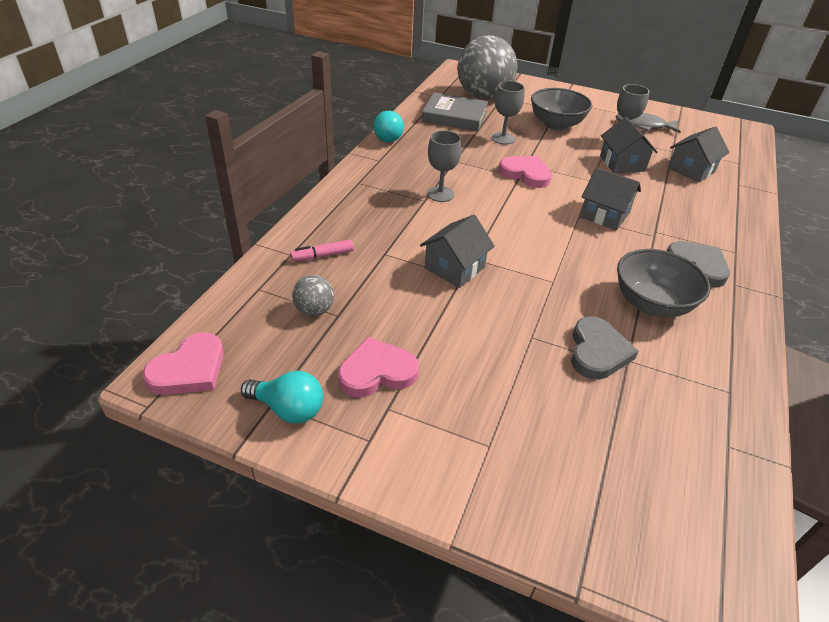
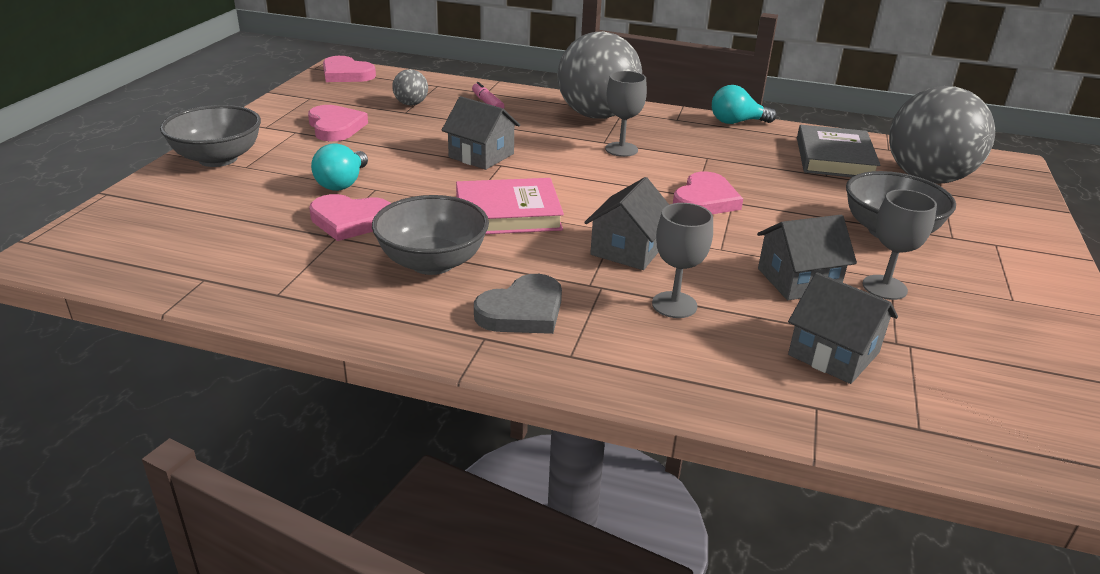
camera: 85 degrees right, 10 degrees down
turquoise light bulb [241,371,323,424] -> turquoise light bulb moved to [311,143,368,191]
grey goblet [492,81,525,145] -> grey goblet moved to [652,203,713,318]
grey heart [571,316,639,380] -> pink heart [309,194,391,241]
grey fish [616,113,681,133] -> none
none -> grey bowl [160,105,261,167]
none -> pink book [456,178,564,234]
none -> grey ball [557,31,642,119]

